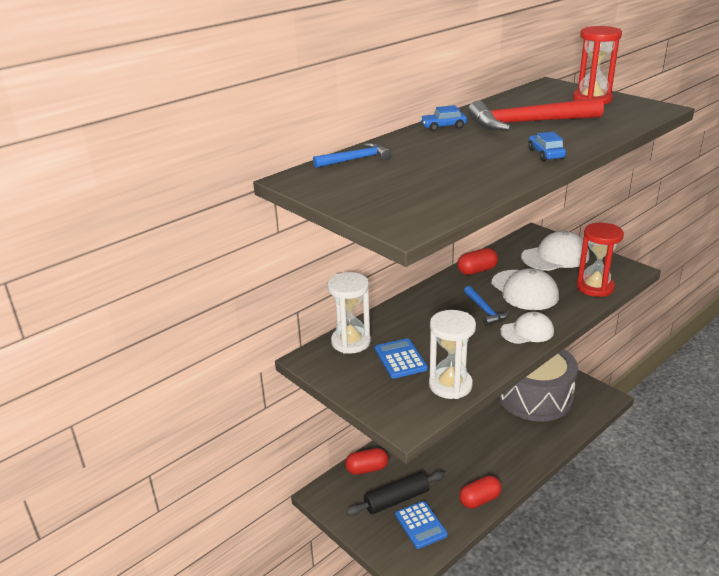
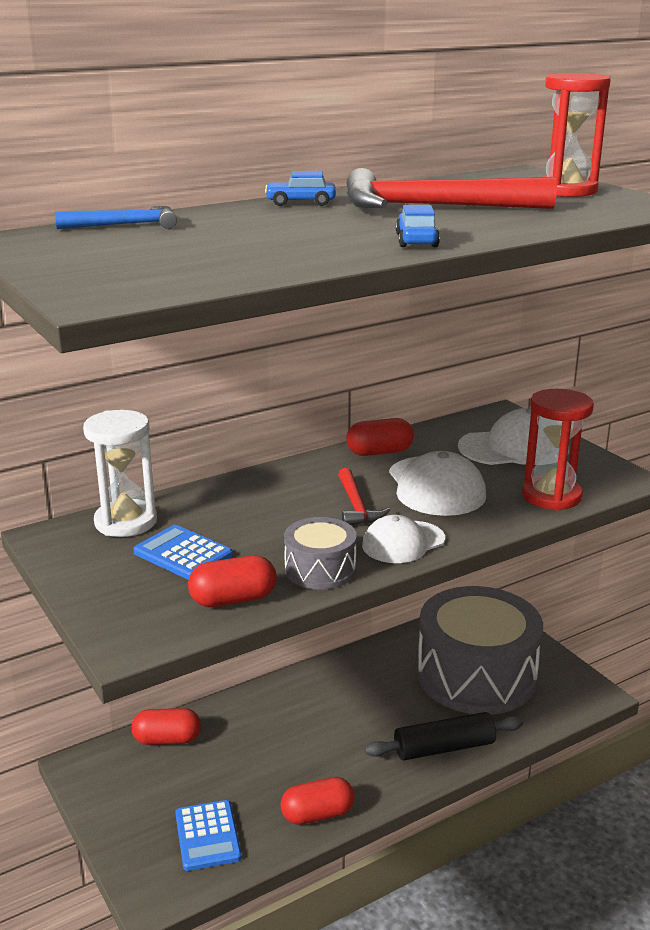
camera: 10 degrees right, 5 degrees down
black rolling pin [346,471,445,516] -> black rolling pin moved to [365,712,523,760]
blue calculator [375,338,428,378] -> blue calculator turned 45 degrees counterclockwise [133,525,233,580]
white hourglass [429,310,476,399] -> red capsule [188,555,277,607]
blue hammer [464,286,510,326] -> red hammer [338,468,390,525]
white cap [500,311,554,344] -> white cap turned 150 degrees clockwise [362,515,445,563]
none -> grey drum [284,517,357,590]

